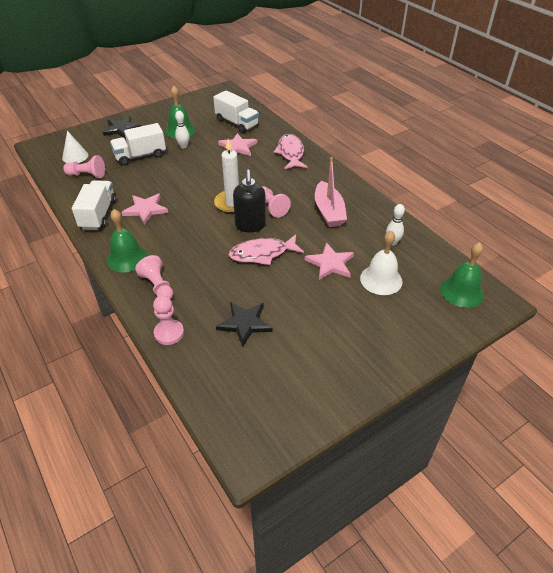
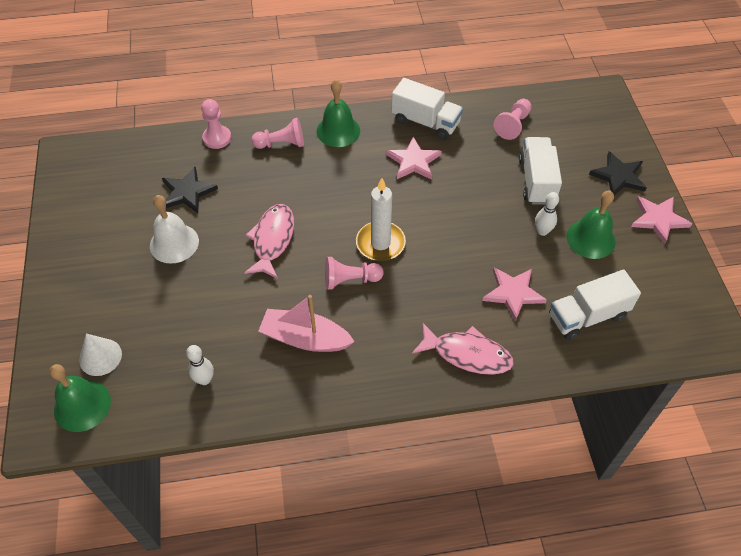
camera: 115 degrees right, 10 degrees up
white cone [62,131,88,163] -> white cone moved to [79,334,122,376]
black soap dispenser [233,170,266,232] -> none
pink star [305,243,354,280] -> pink star moved to [631,196,692,244]
white bell [360,231,402,295] -> white bell moved to [150,195,199,264]

